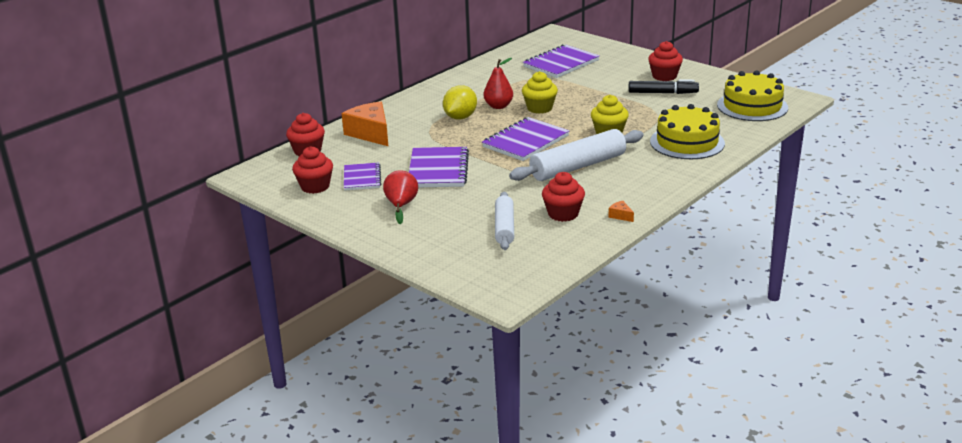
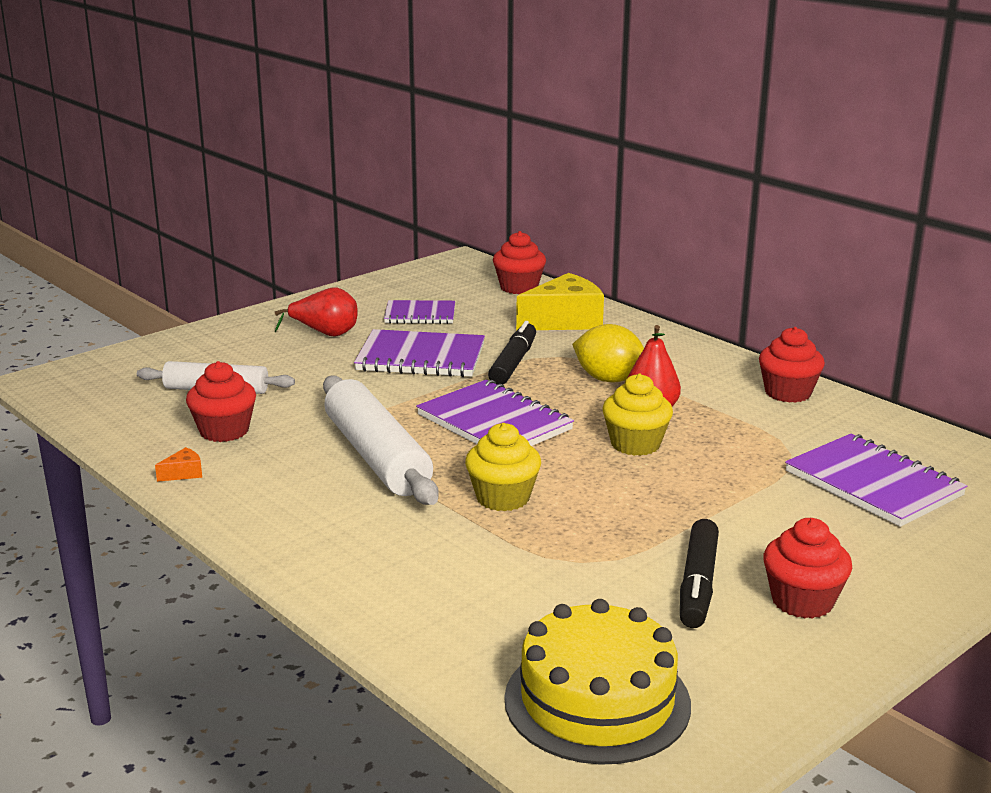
camera: 95 degrees right, 5 degrees down
red cupcake [292,146,333,194] -> red cupcake moved to [759,327,825,403]
orange cheese [342,101,388,146] -> yellow cheese [516,273,604,331]
yellow cake [650,104,725,159] -> none
none -> black marker [488,321,536,385]

